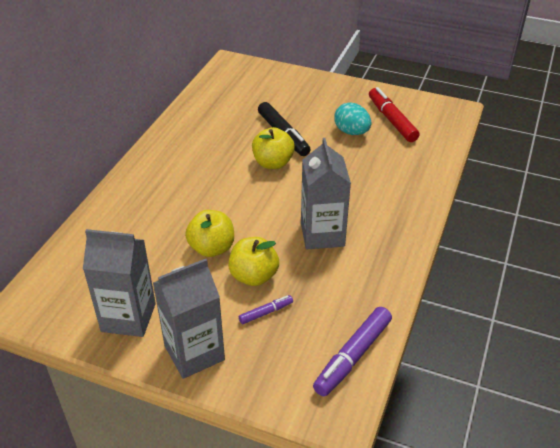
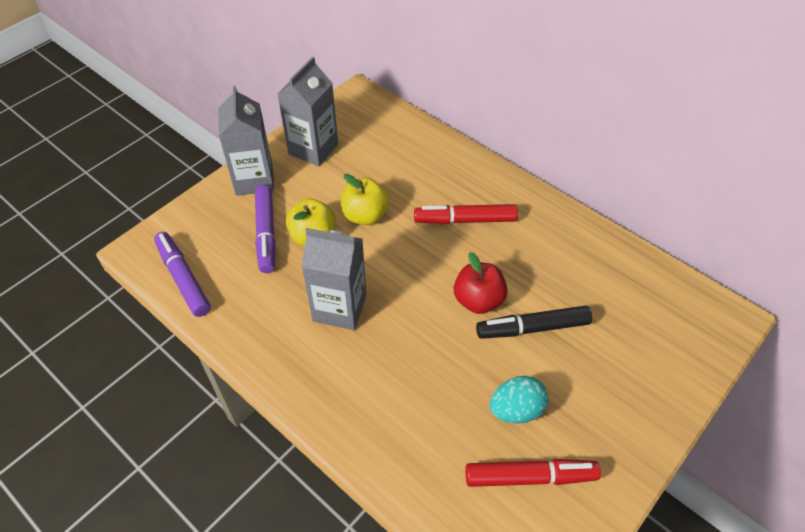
camera: 110 degrees right, 10 degrees up
purple marker [239,295,293,324] -> purple marker [255,185,276,273], size x1.93
yellow apple [252,127,295,169] -> red apple [454,252,508,314]
none -> red marker [414,204,518,224]

